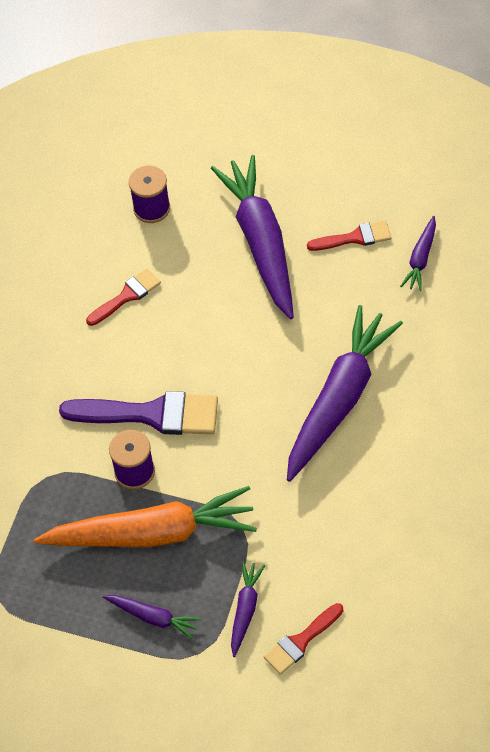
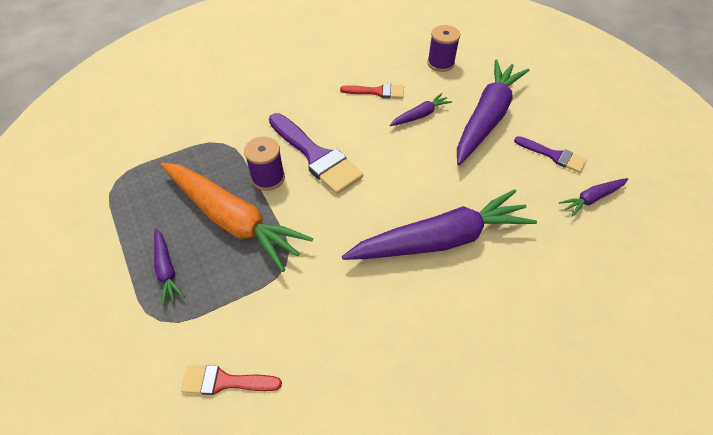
camera: 40 degrees right, 5 degrees down
purple carrot [231,561,265,657] -> purple carrot moved to [390,93,452,126]
red brush [307,220,391,251] -> purple brush [514,136,587,173]

